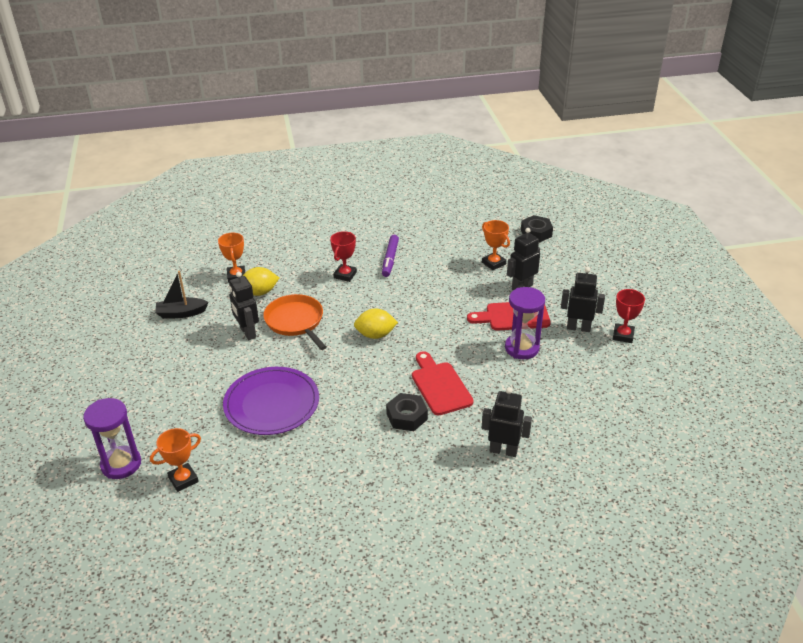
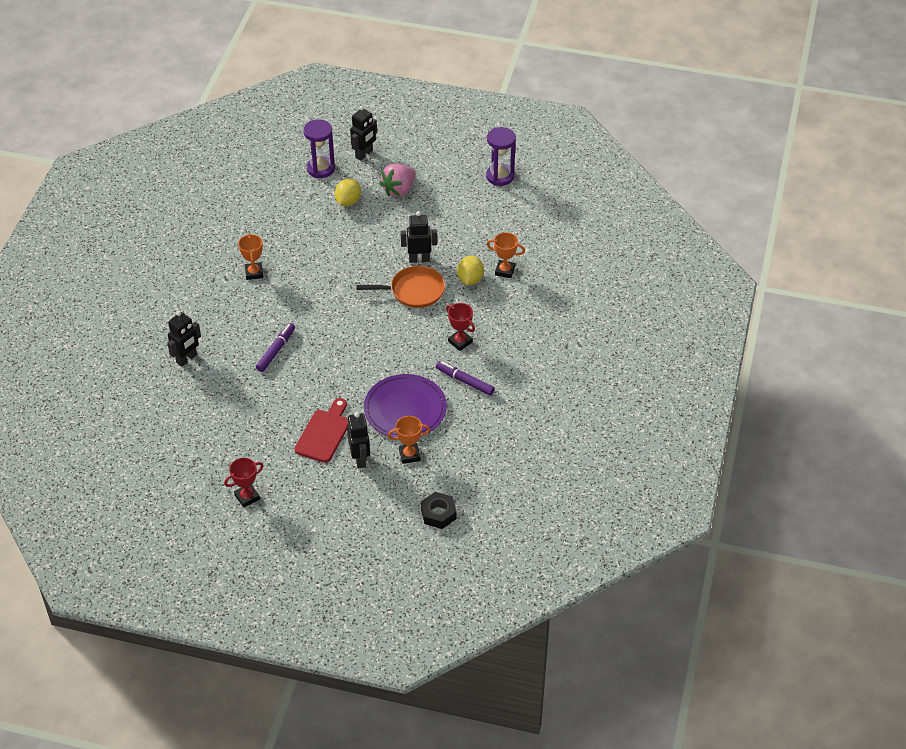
camera: 115 degrees right, 10 degrees up
orange trophy [150,428,201,492] -> orange trophy moved to [238,233,263,280]
black boat [155,271,208,319] -> none
purple plate [223,367,319,435] -> purple plate moved to [364,374,447,437]
yellow lemon [354,308,398,339] -> yellow lemon moved to [335,178,361,206]
black nut [386,393,428,431] -> none
red cutting board [412,351,474,415] -> purple marker [256,323,295,372]
purple hourglass [505,287,545,359] -> purple hourglass moved to [486,127,516,186]
black robot [561,267,605,332] -> black robot moved to [350,106,377,161]
red trophy [613,289,645,343] -> red trophy turned 75 degrees counterclockwise [224,458,263,508]
none -> pink strawberry [380,164,416,197]

